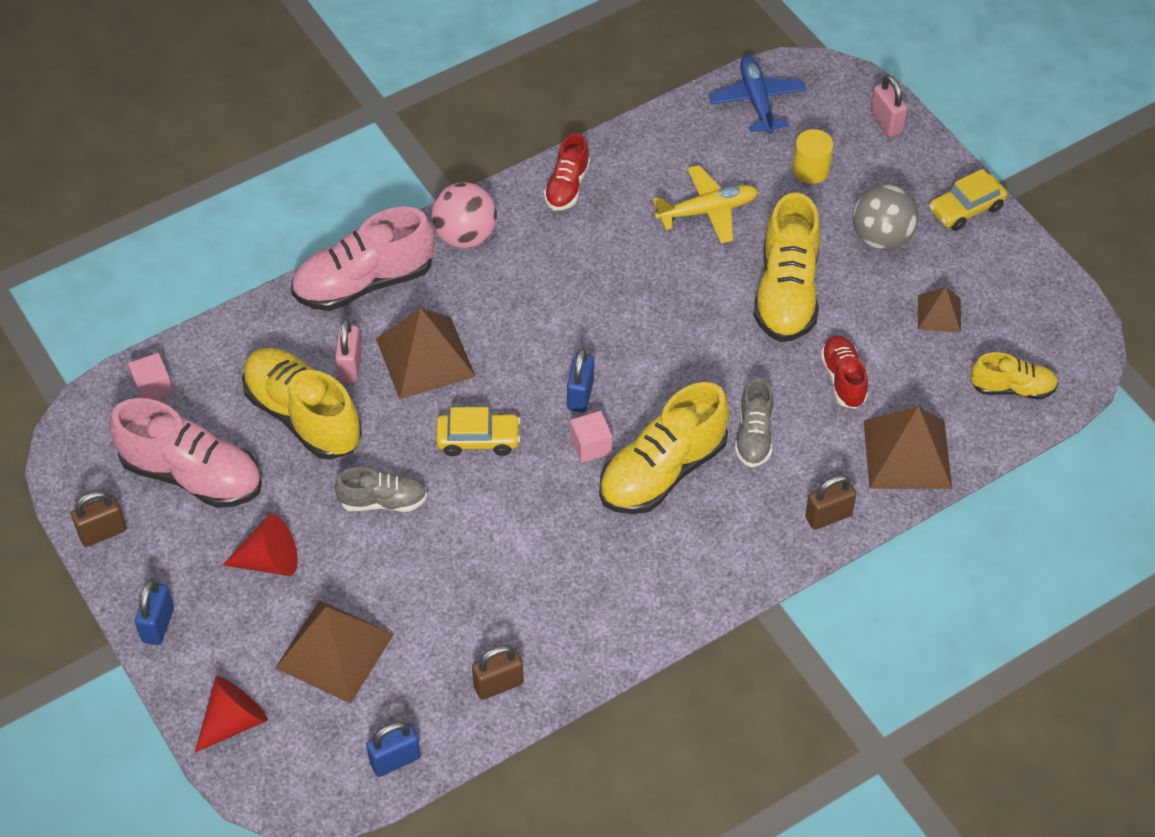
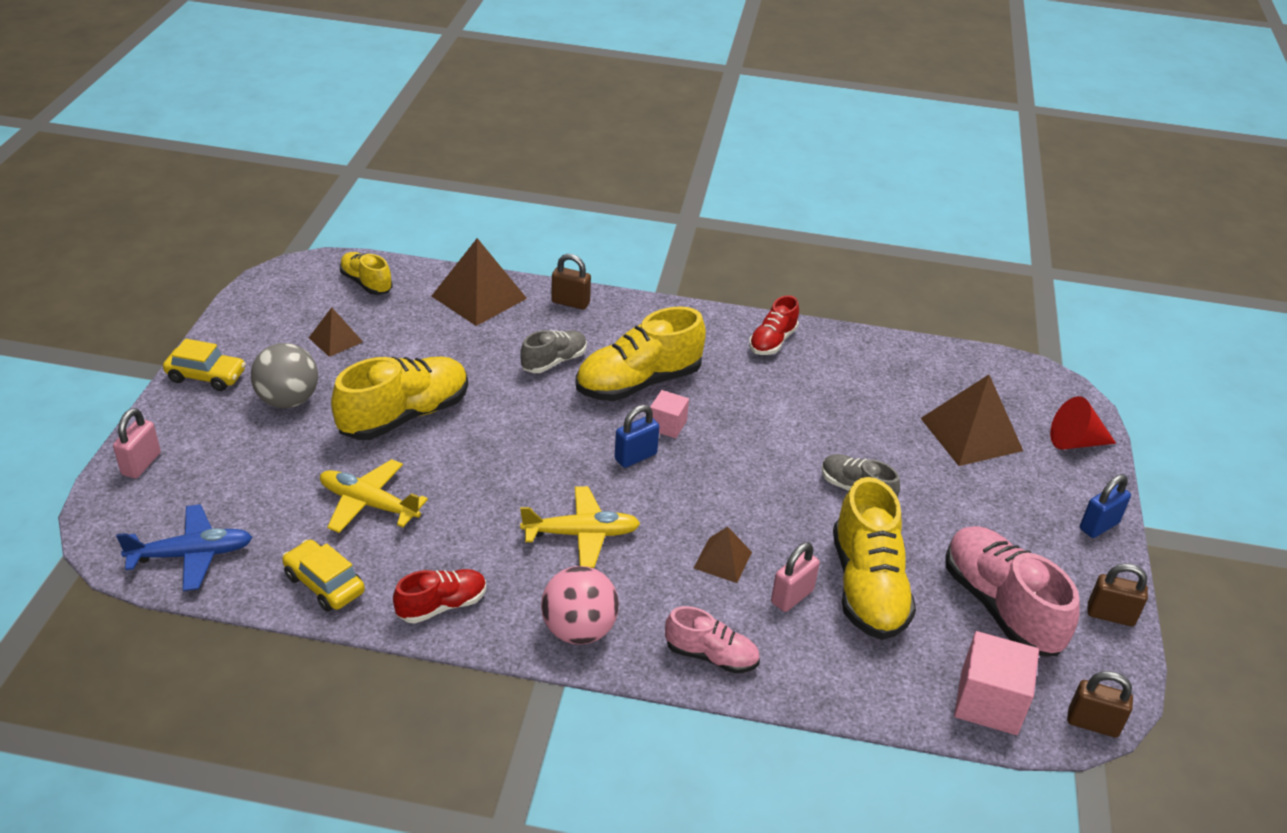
camera: 140 degrees left, 15 degrees down
pink cube [128,353,174,401] -> pink cube [954,631,1039,735], size x1.70
red cone [223,514,298,576] -> none
pink shoe [291,207,435,311] -> pink shoe [665,606,760,674], size x0.56
blue padlock [366,721,421,777] -> none
brown pyramid [376,308,476,399] -> brown pyramid [694,527,752,583], size x0.55
yellow car [436,407,521,456] -> yellow car moved to [282,540,365,612]
brown padlock [472,645,524,700] -> brown padlock moved to [1067,671,1133,738]
yellow shoe [599,382,730,514] -> yellow shoe turned 150 degrees clockwise [576,306,706,401]
blue plane [708,55,806,134] -> blue plane turned 135 degrees counterclockwise [116,504,253,591]
yellow cylinder [792,129,834,184] -> none
red shoe [820,335,868,409] -> red shoe moved to [749,295,799,355]
none -> yellow plane [520,486,641,568]

